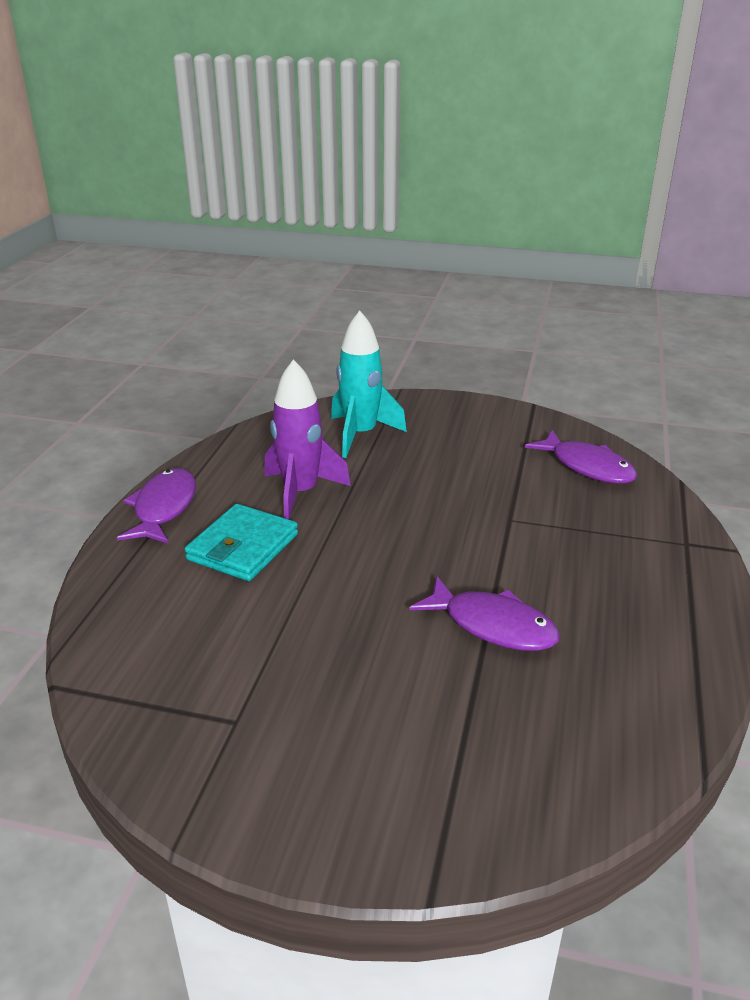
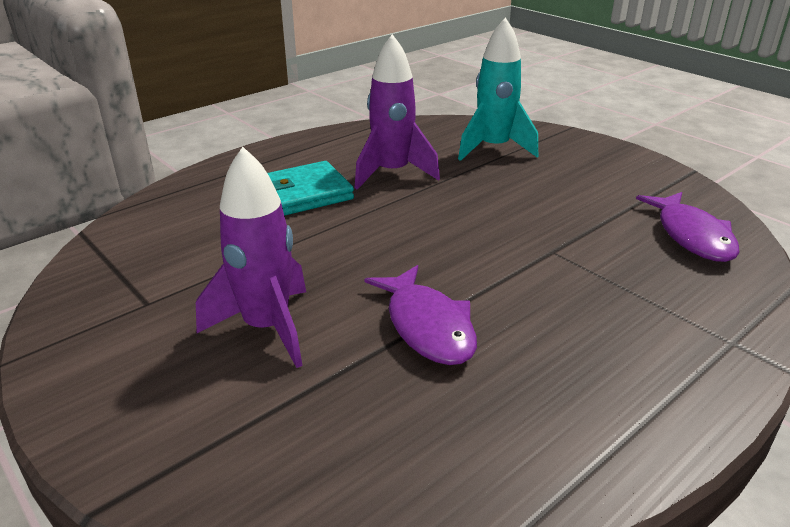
camera: 35 degrees right, 0 degrees up
purple fish [117,468,196,543] -> none
none -> purple rocket [196,147,306,368]

